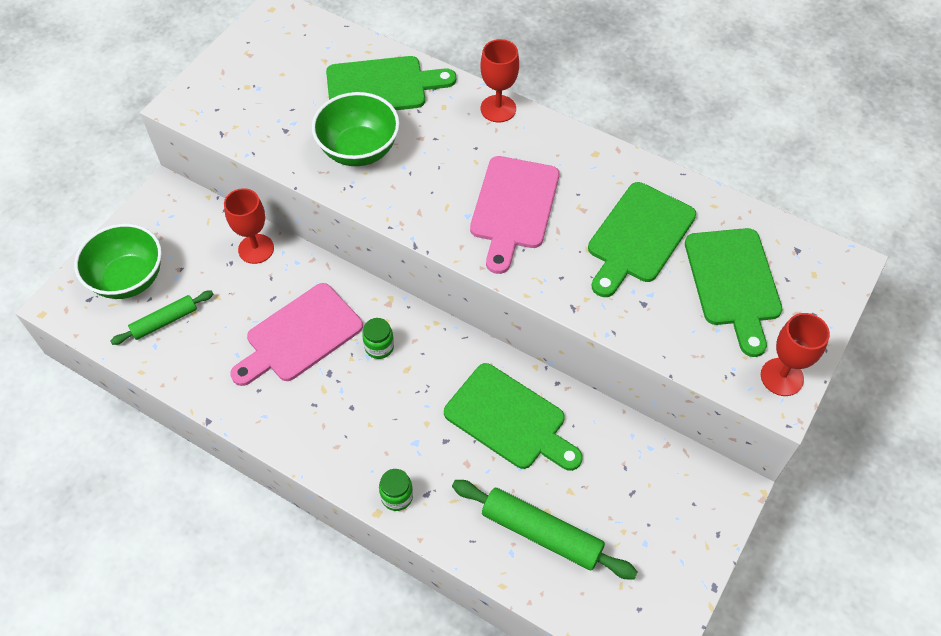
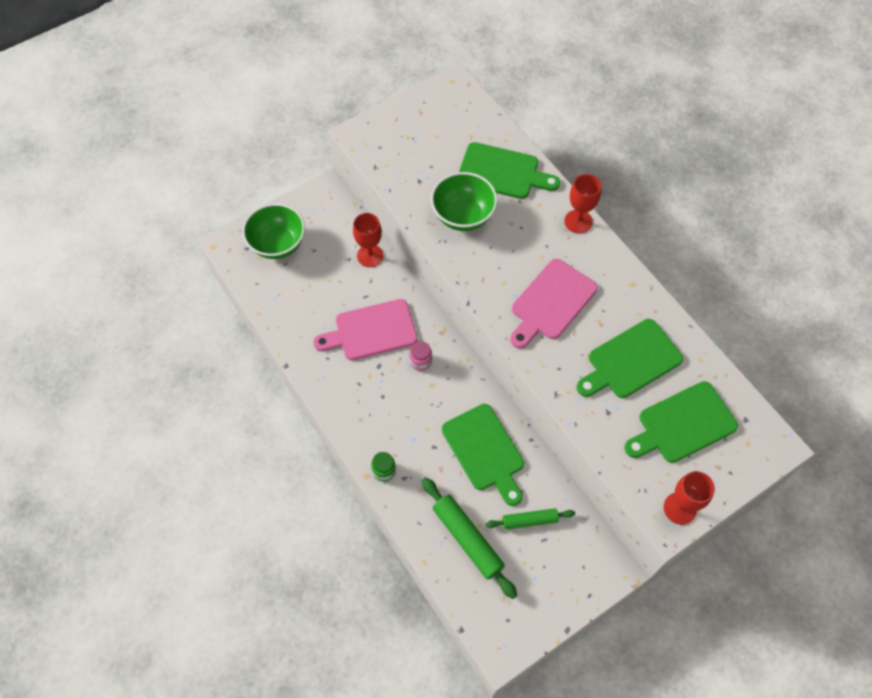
camera: 25 degrees right, 5 degrees up
green rolling pin [110,291,213,345] -> green rolling pin moved to [486,508,575,530]
green jar [362,318,394,359] -> pink jar [409,341,432,371]
green cutting board [685,228,782,357] -> green cutting board turned 45 degrees clockwise [624,381,738,463]

